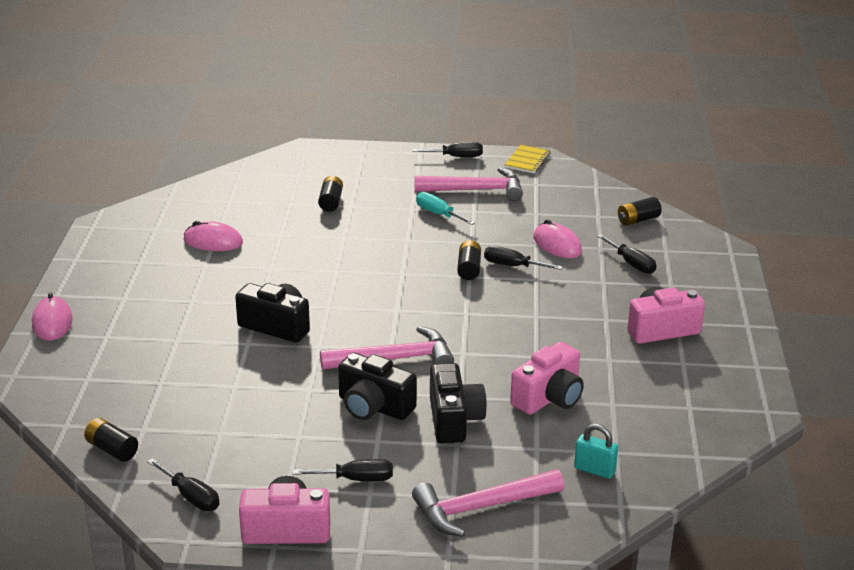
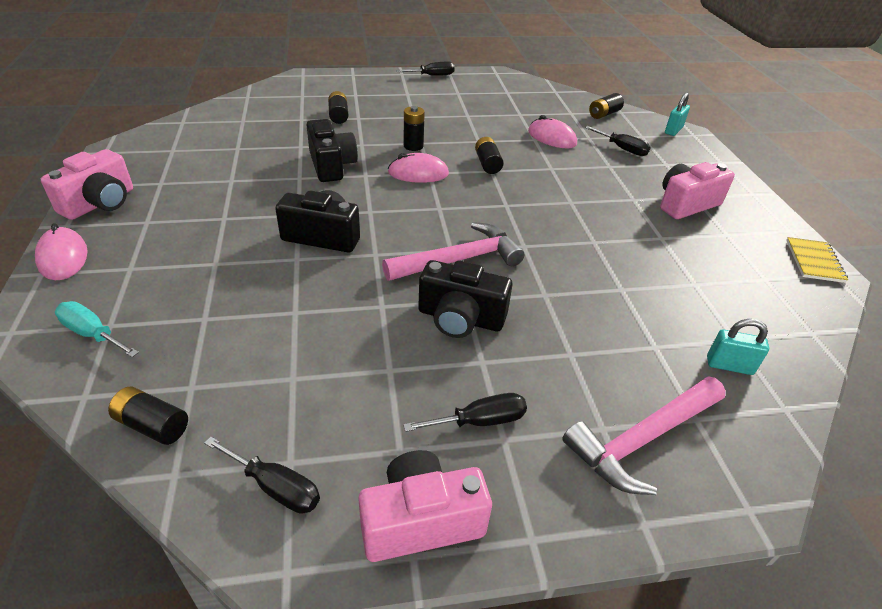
camera: 15 degrees left, 10 degrees up
pink mouse [184,221,243,251] -> pink mouse moved to [388,153,449,183]
pink hammer [415,167,523,201] -> none
turquoise screwdriver [416,192,475,225] -> turquoise screwdriver moved to [55,301,139,357]
black camera [430,363,487,443] -> black camera moved to [306,119,358,182]
black screwdriver [484,246,563,270] -> none
yellow notebook [505,145,551,174] -> yellow notebook moved to [786,237,848,283]
pink camera [510,342,584,415] -> pink camera moved to [41,149,133,220]
none -> black battery [404,106,425,151]
none -> turquoise padlock [665,93,690,136]

